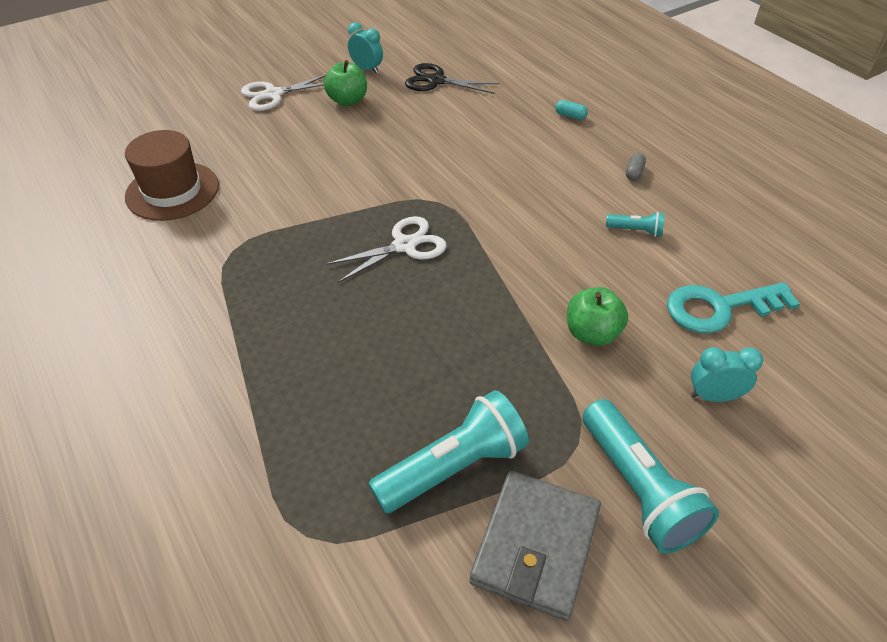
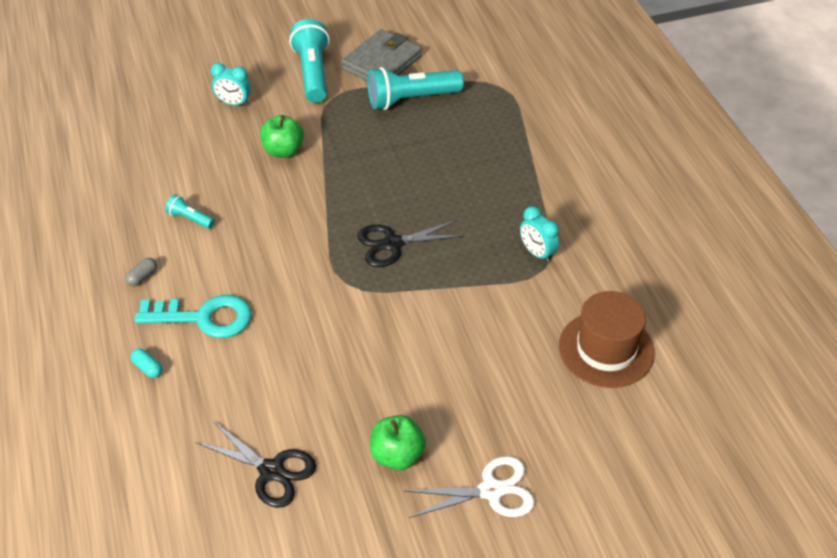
camera: 165 degrees left, 0 degrees up
white scissors [325,216,447,283] -> black scissors [357,220,465,267]
turquoise clock [348,22,383,74] -> turquoise clock moved to [520,206,559,263]
turquoise key [667,282,800,334] -> turquoise key moved to [135,295,252,338]

